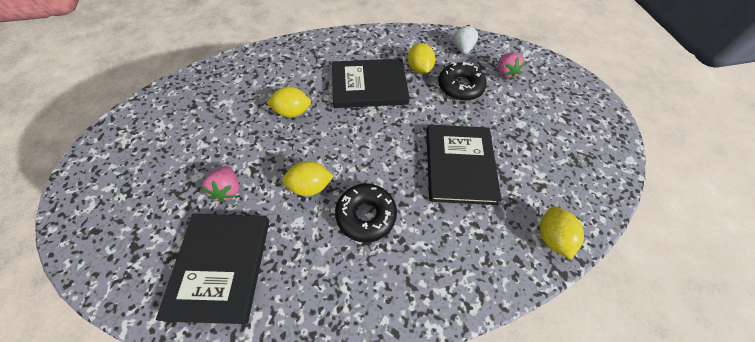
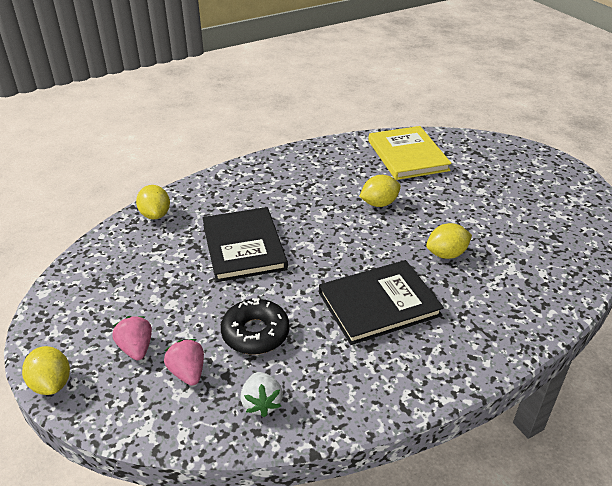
camera: 165 degrees right, 20 degrees down
black book [156,214,269,324] -> yellow book [368,126,452,180]
pink strawberry [201,166,239,202] -> pink strawberry moved to [112,316,152,360]
black donut [335,183,397,243] -> none
yellow lemon [408,43,435,74] -> yellow lemon moved to [22,346,70,395]

